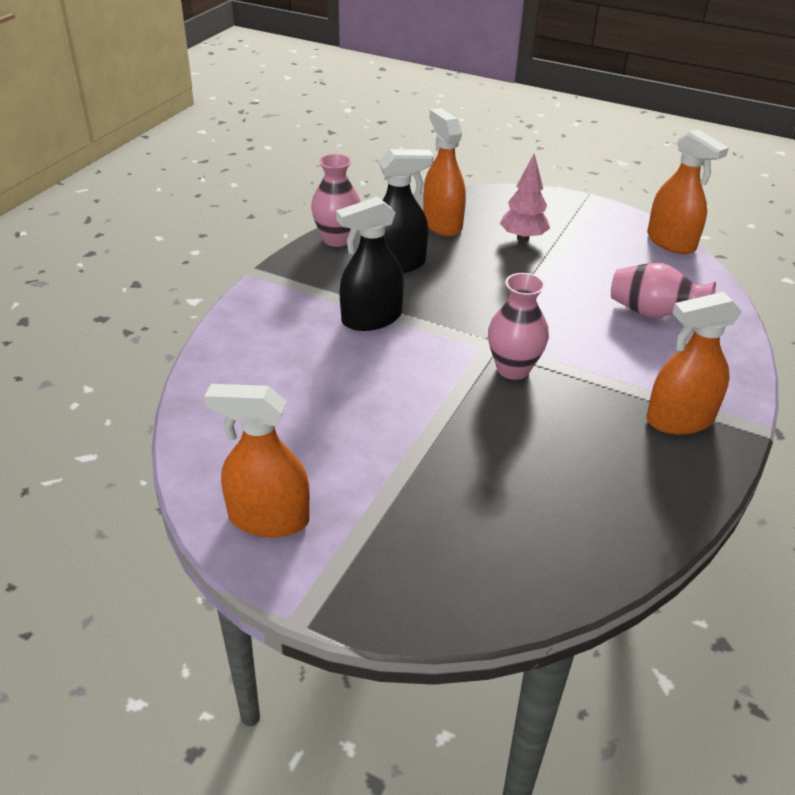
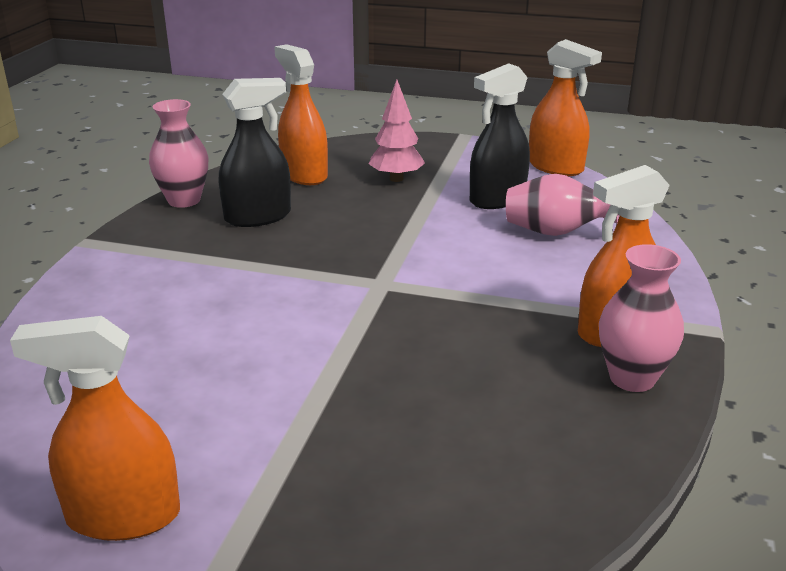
camera: 10 degrees left, 10 degrees down
black spray bottle [336,197,404,331] -> black spray bottle moved to [470,63,530,209]
pink vase [488,273,549,380] -> pink vase moved to [599,244,684,392]

